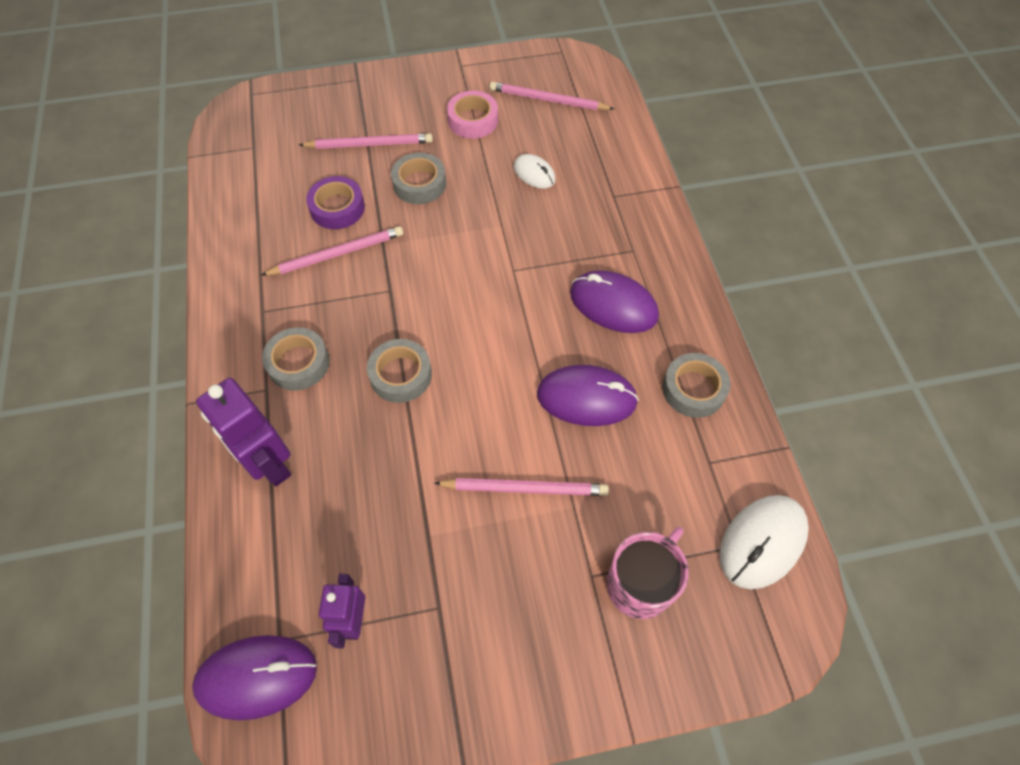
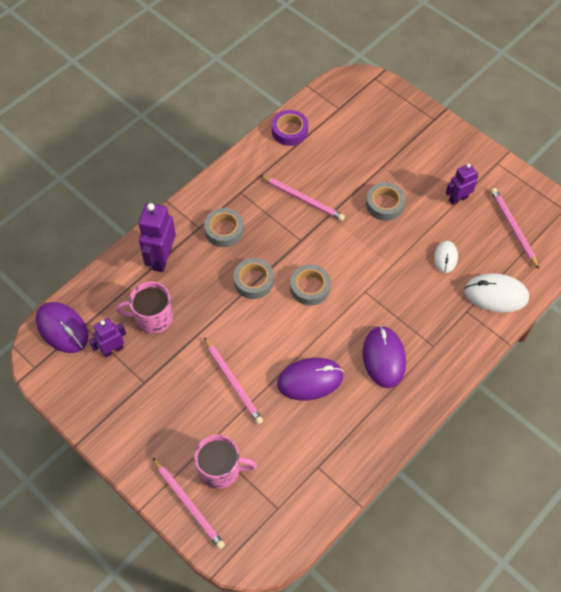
camera: 55 degrees right, 0 degrees up
pink pencil [299,133,433,149] -> pink pencil moved to [152,457,225,549]
purple tape [306,176,365,229] -> purple tape moved to [272,110,308,146]
pink tape [447,91,498,139] -> purple robot [446,163,479,205]
purple mouse [537,365,639,426] -> purple mouse turned 75 degrees counterclockwise [277,358,343,401]
grey tape [663,353,730,418] -> grey tape moved to [290,264,331,306]
white mouse [720,495,809,589] -> white mouse moved to [464,273,529,312]
none -> pink mug [116,281,173,334]

